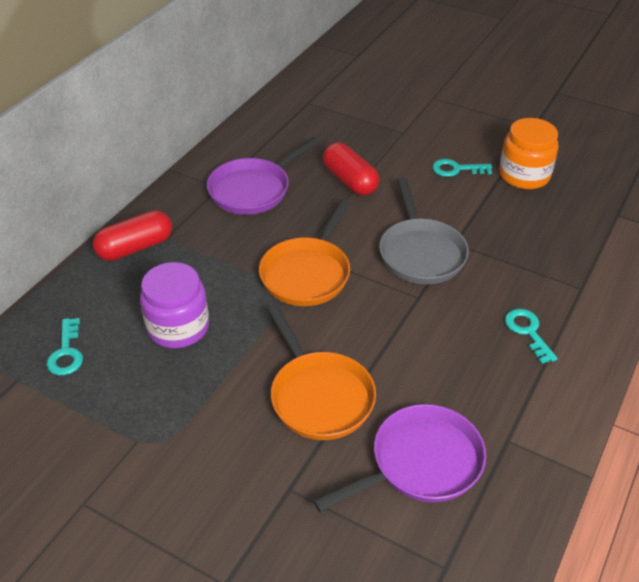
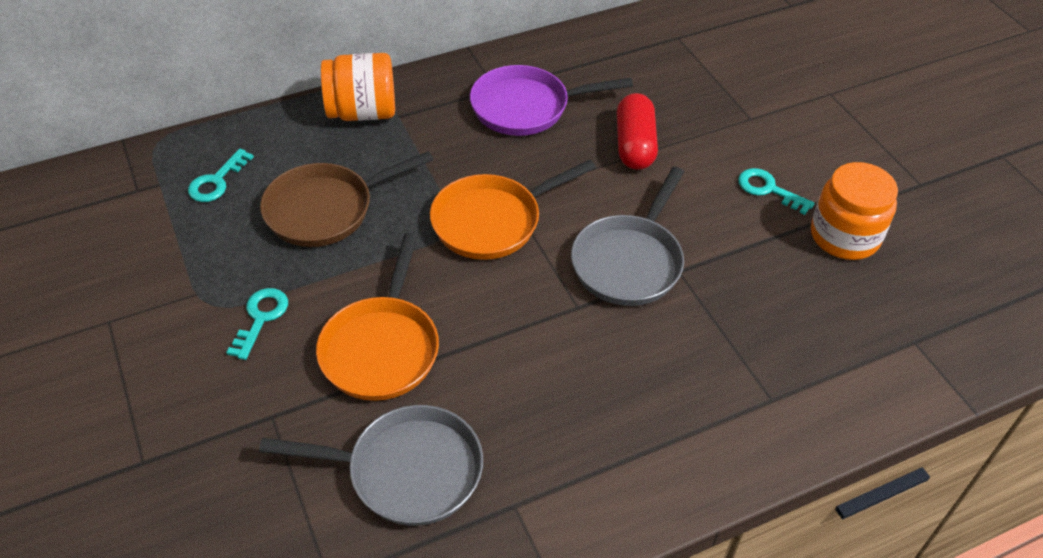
camera: 35 degrees right, 5 degrees up
red capsule [93,210,172,261] -> orange jar [321,53,395,121]
purple jar [140,262,209,348] -> brown pan [260,151,433,247]
purple pan [313,404,486,512] -> grey pan [259,405,483,526]
turquoise key [505,309,558,364] -> turquoise key moved to [226,288,288,360]

